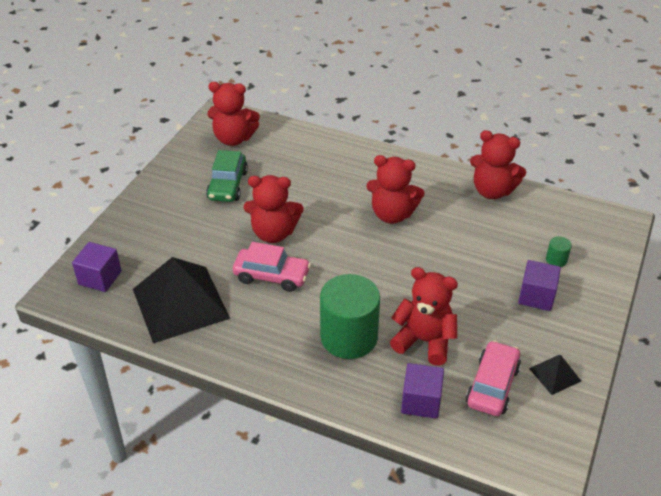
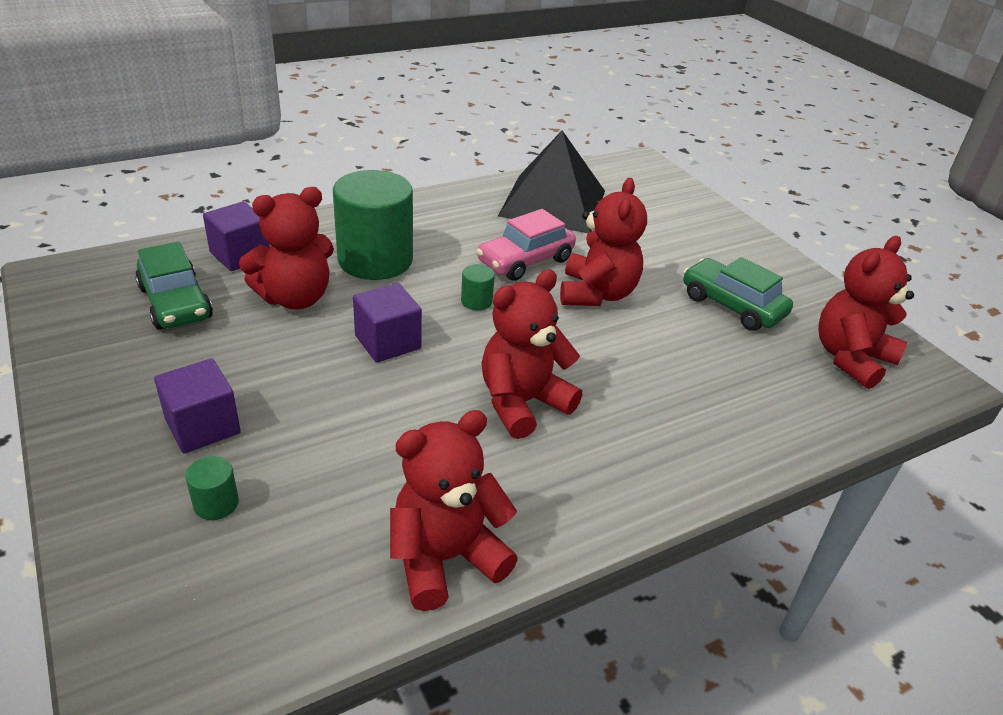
camera: 125 degrees right, 5 degrees down
purple cube [72,242,122,292] -> purple cube moved to [353,283,422,363]
red teddy bear [244,175,303,243] -> red teddy bear turned 150 degrees clockwise [560,178,647,306]
pink car [466,340,521,416] -> green car [135,242,213,330]
black pyramid [529,355,581,395] -> none
none -> green cylinder [461,264,495,310]

